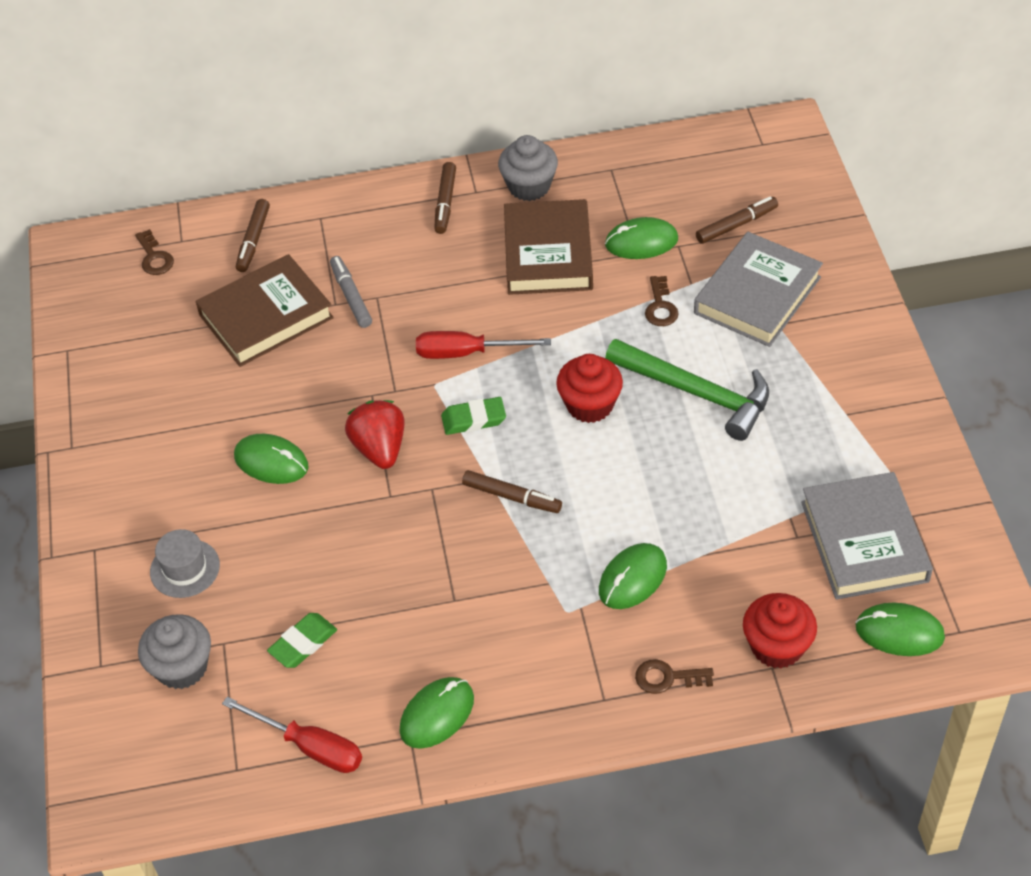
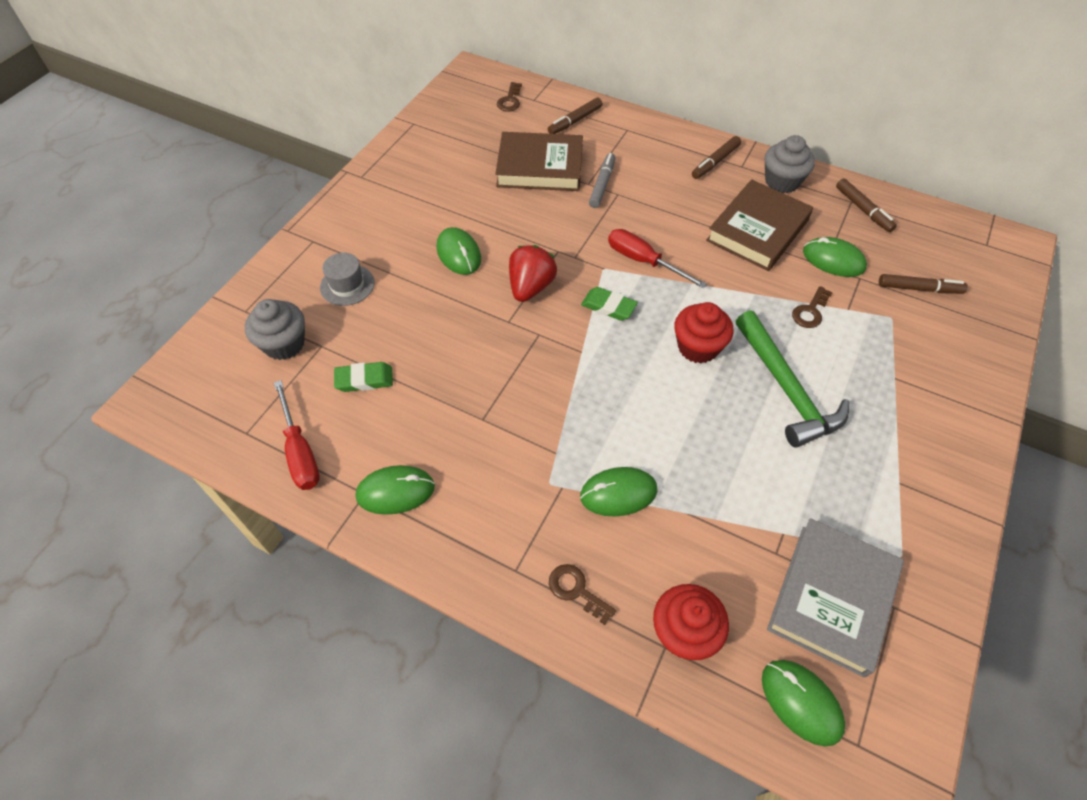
camera: 35 degrees right, 5 degrees up
brown marker [462,470,562,513] -> brown marker moved to [836,178,897,232]
grey book [694,232,823,347] -> none

